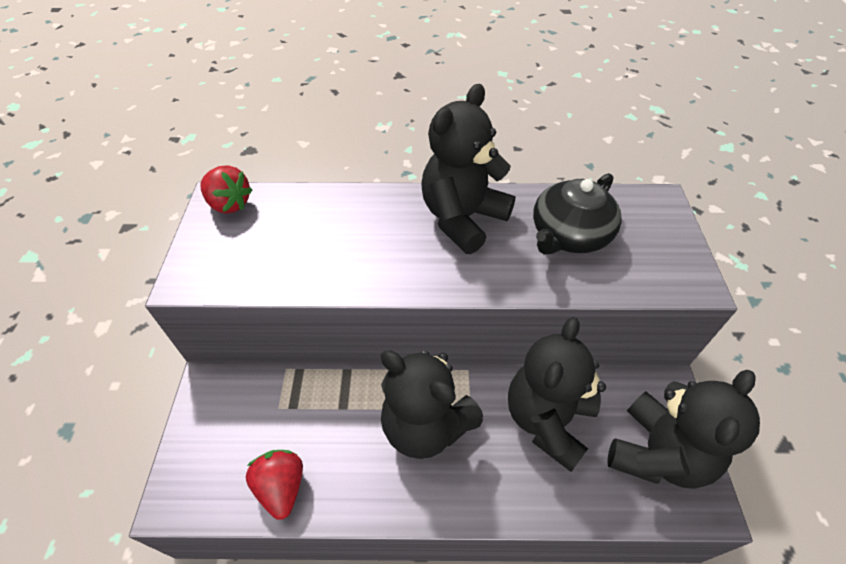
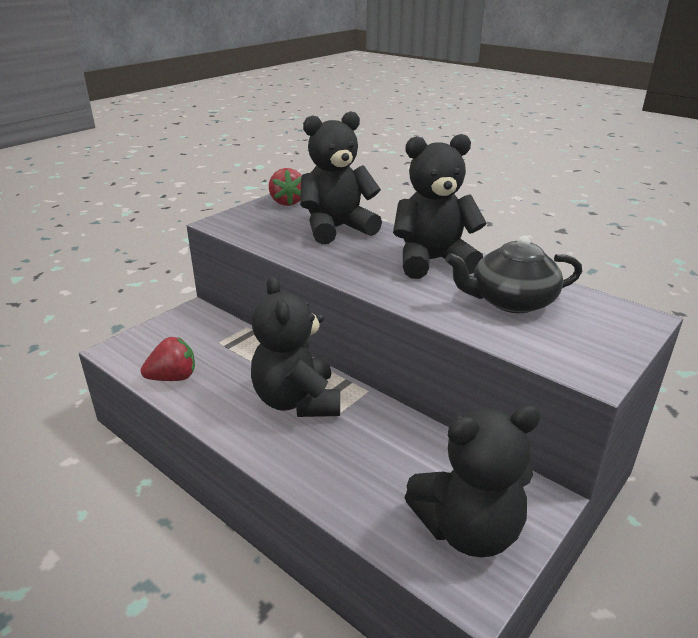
camera: 40 degrees right, 20 degrees down
red strawberry [246,450,303,520] -> red strawberry turned 45 degrees clockwise [141,337,195,381]
black teddy bear [508,317,606,472] -> black teddy bear moved to [300,111,382,244]

